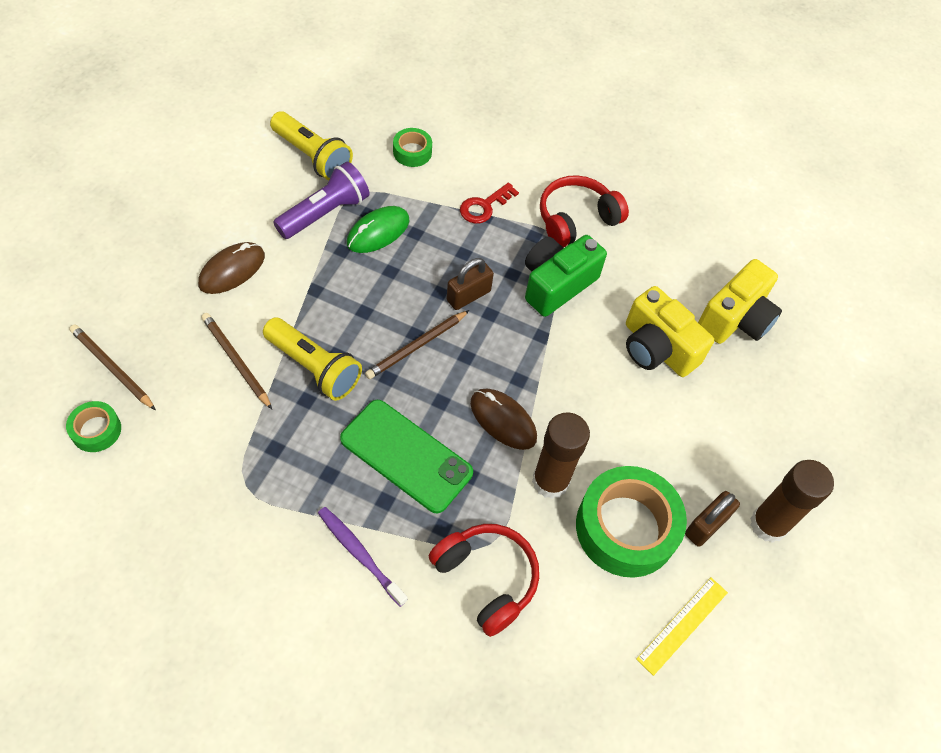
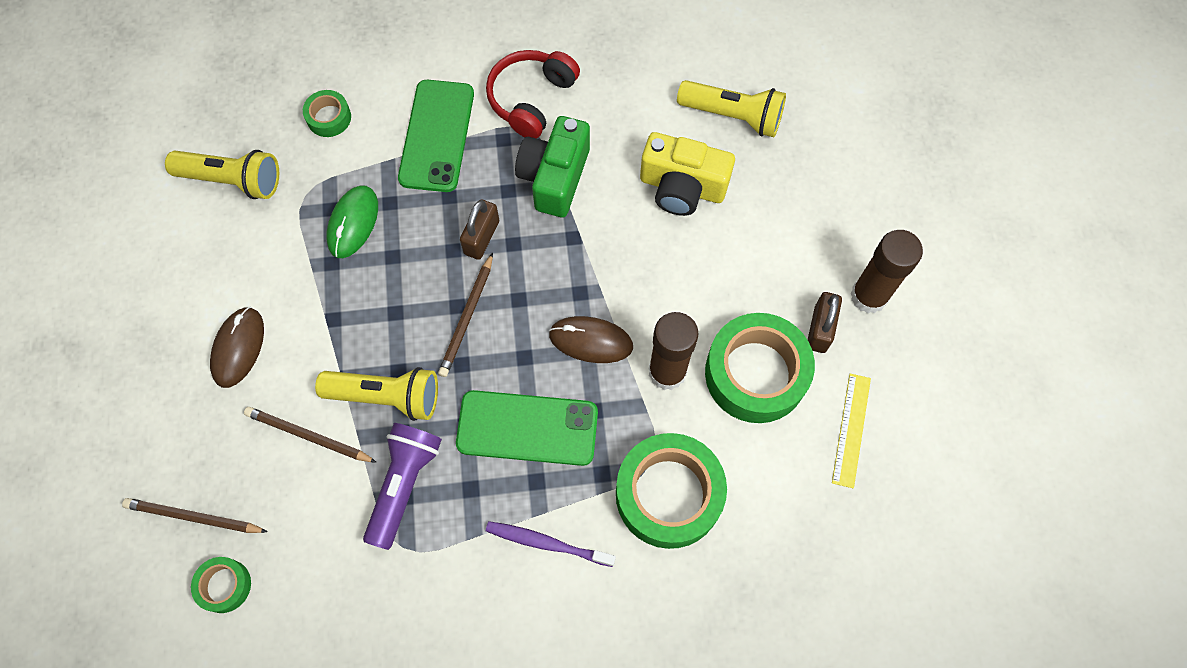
camera: 25 degrees left, 10 degrees up
purple flashlight [273,162,369,239] -> purple flashlight moved to [363,423,442,550]
red headphones [429,524,539,637] -> green tape [616,433,727,549]
red key [460,183,519,224] -> green phone [398,80,474,192]
yellow camera [698,259,782,344] -> yellow flashlight [677,80,786,137]

